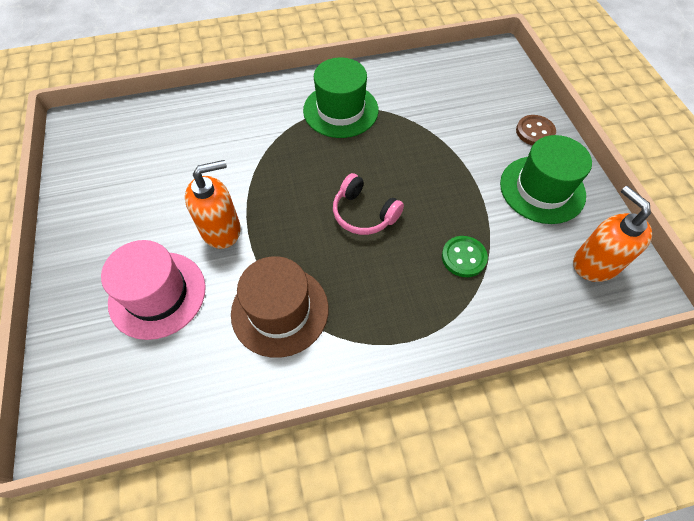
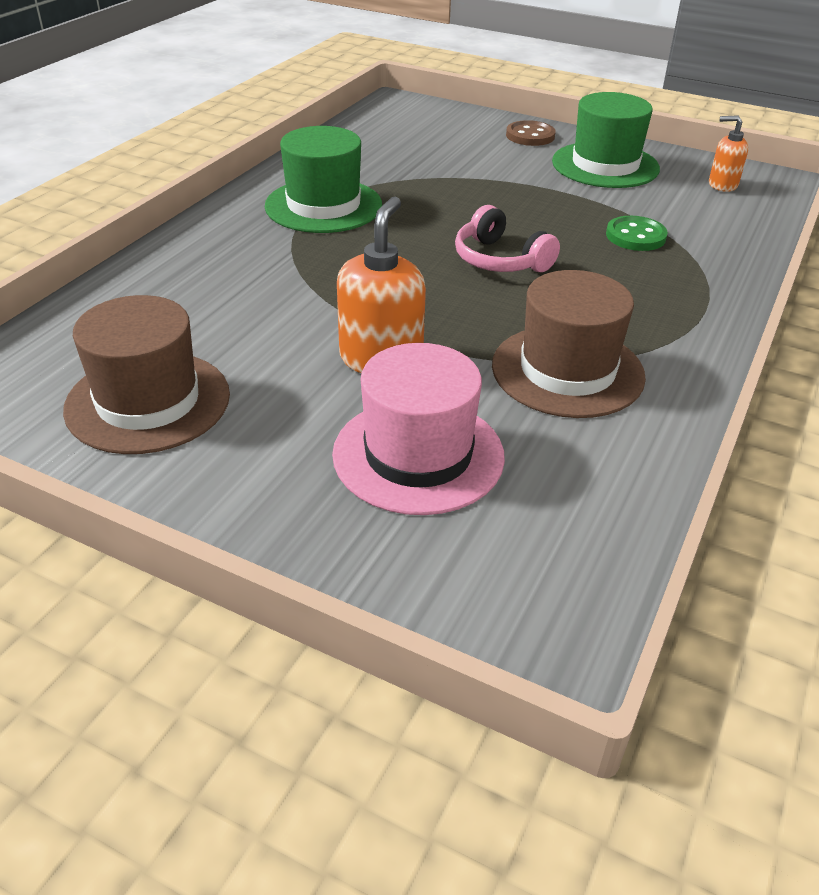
camera: 50 degrees left, 20 degrees down
pink headphones [333,173,404,235] -> pink headphones turned 60 degrees clockwise [455,205,560,272]
orange soap dispenser [573,186,652,282] -> orange soap dispenser [709,115,749,192], size x0.59
none -> brown hat [63,295,230,454]

